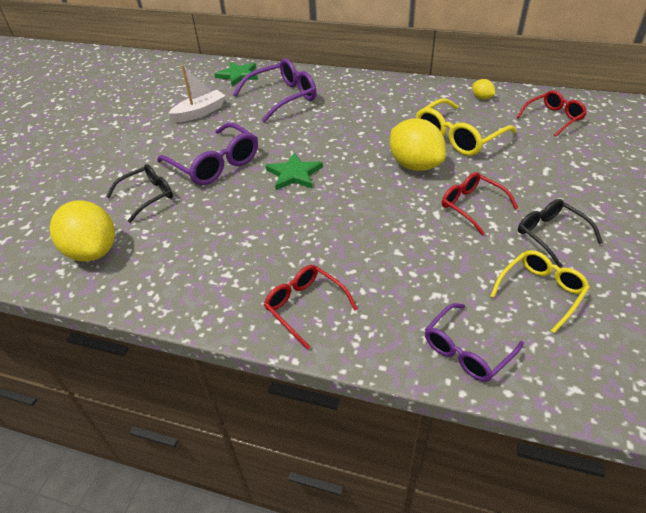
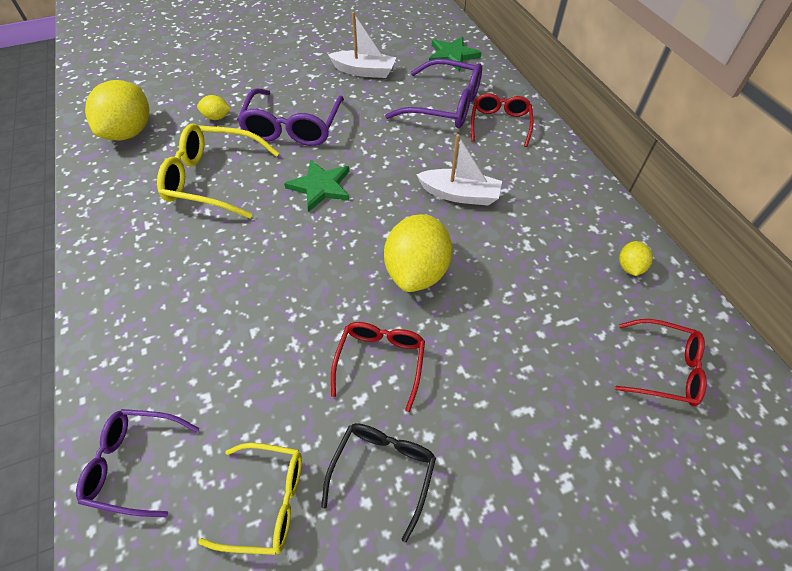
camera: 50 degrees right, 10 degrees up
black glasses [106,164,173,223] -> yellow lemon [197,95,231,120]
red glasses [264,265,357,350] -> red glasses moved to [471,93,533,147]
yellow glasses [416,98,517,156] -> yellow glasses moved to [157,124,279,219]
none -> white boat [416,134,502,205]

